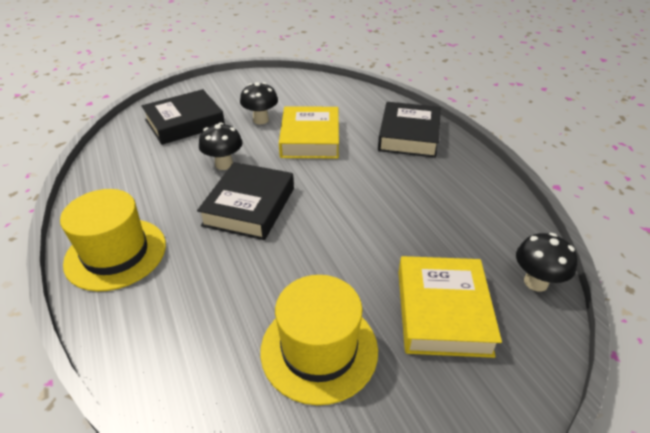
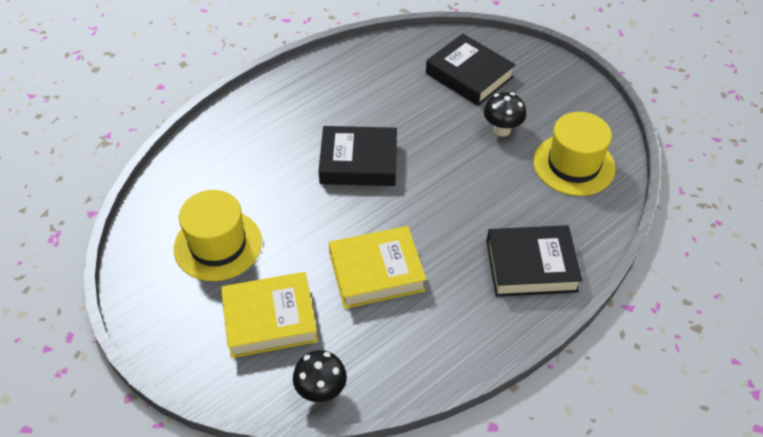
camera: 75 degrees right, 10 degrees up
yellow hat [60,189,166,291] -> yellow hat moved to [533,112,616,196]
black mushroom [199,123,242,170] -> none
yellow book [279,106,339,158] -> yellow book moved to [329,226,426,309]

